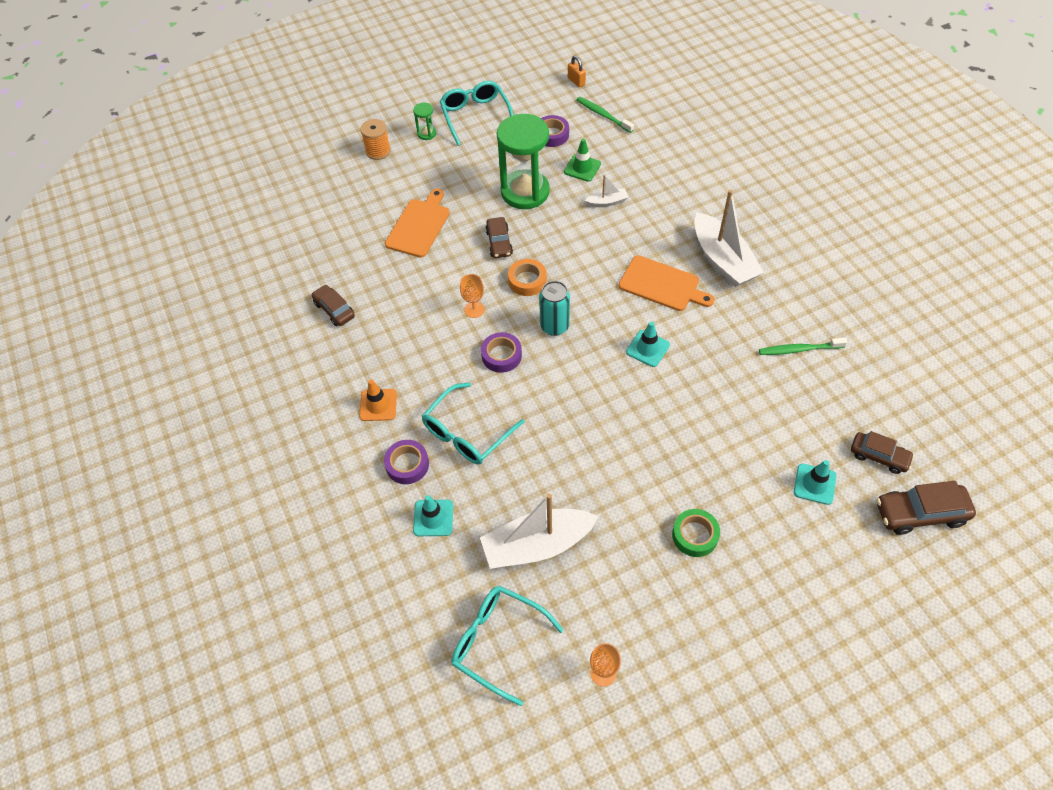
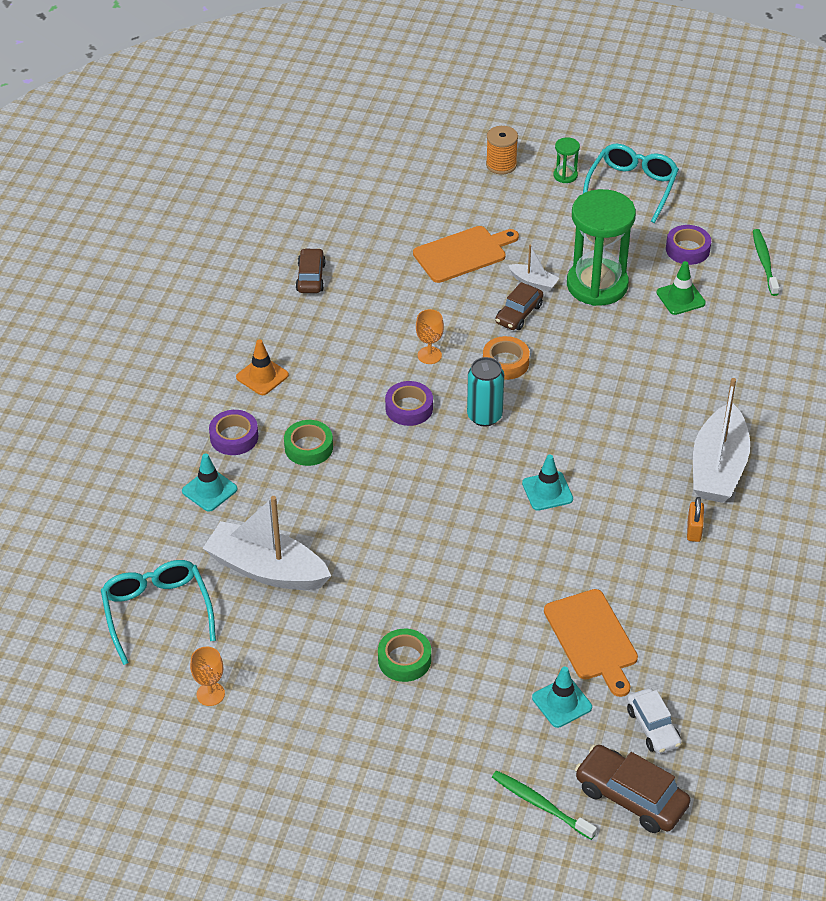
camera: 40 degrees right, 10 degrees down
turquoise glasses [422,383,524,465] -> green tape [284,420,333,466]
orange padlock [568,56,586,87] -> orange padlock moved to [687,497,704,542]
white boat [585,175,628,207] -> white boat moved to [508,245,559,292]
orange cutting board [618,255,714,311] -> orange cutting board moved to [544,589,638,697]
green toothbrush [759,338,847,355] -> green toothbrush moved to [492,771,597,840]
brown car [851,431,914,474] -> white car [627,688,681,754]

